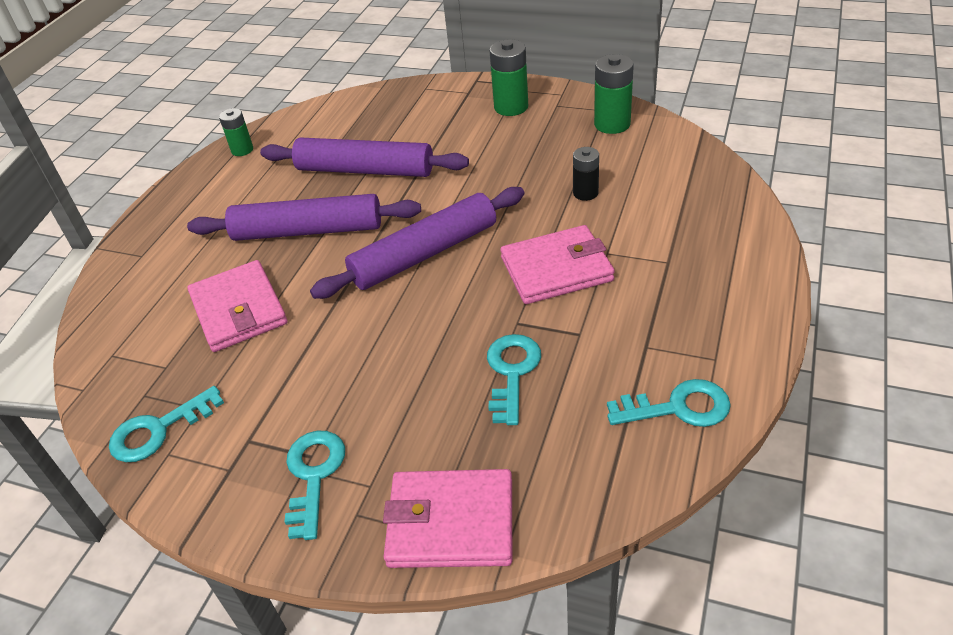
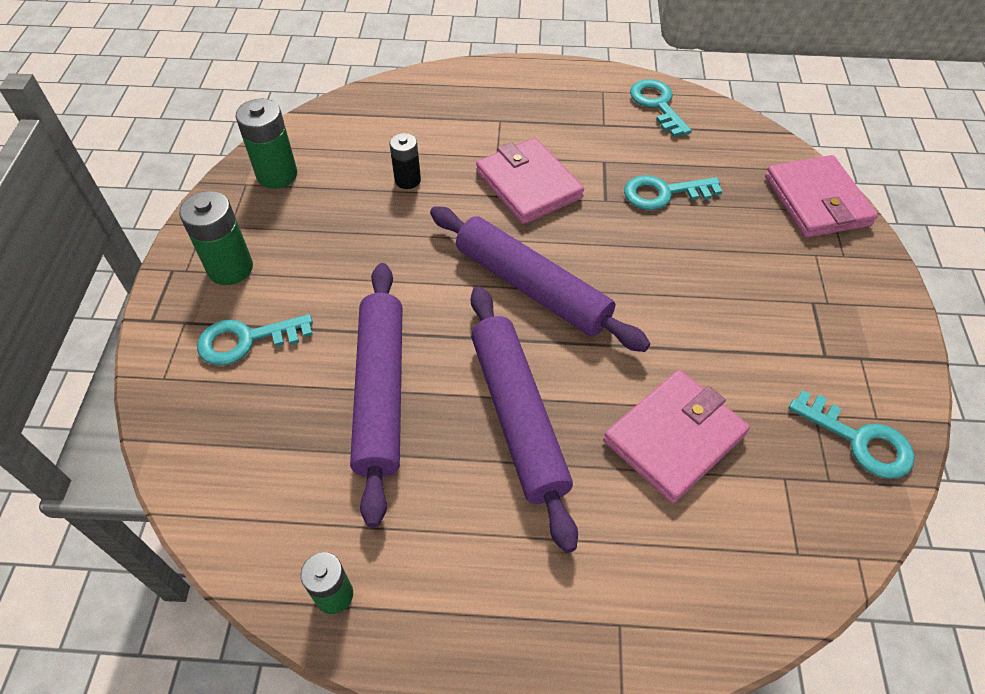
camera: 110 degrees left, 10 degrees up
turquoise key [285,431,345,540] -> turquoise key moved to [197,314,313,366]

